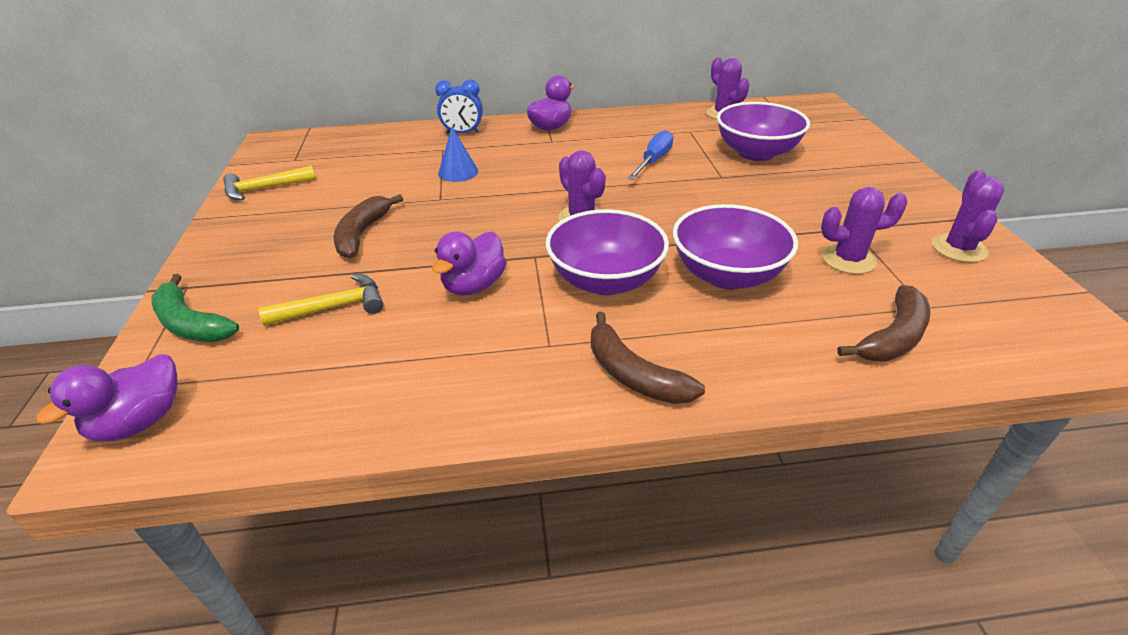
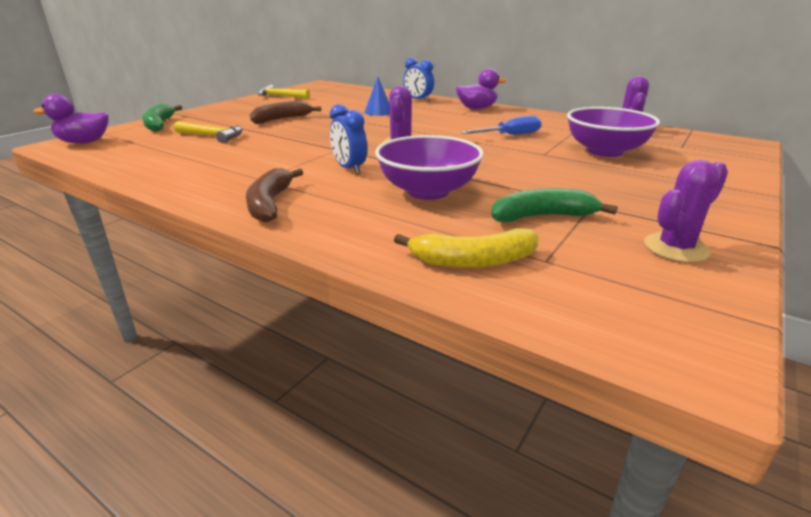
camera: 40 degrees right, 10 degrees down
purple duck [432,231,507,296] -> none
purple bowl [546,209,669,295] -> blue clock [330,104,367,174]
purple cactus [821,187,908,274] -> green banana [491,188,618,222]
brown banana [837,285,930,361] -> yellow banana [394,228,539,268]

